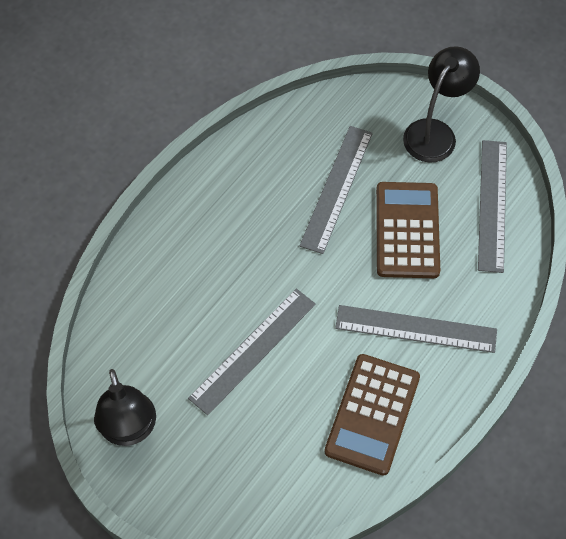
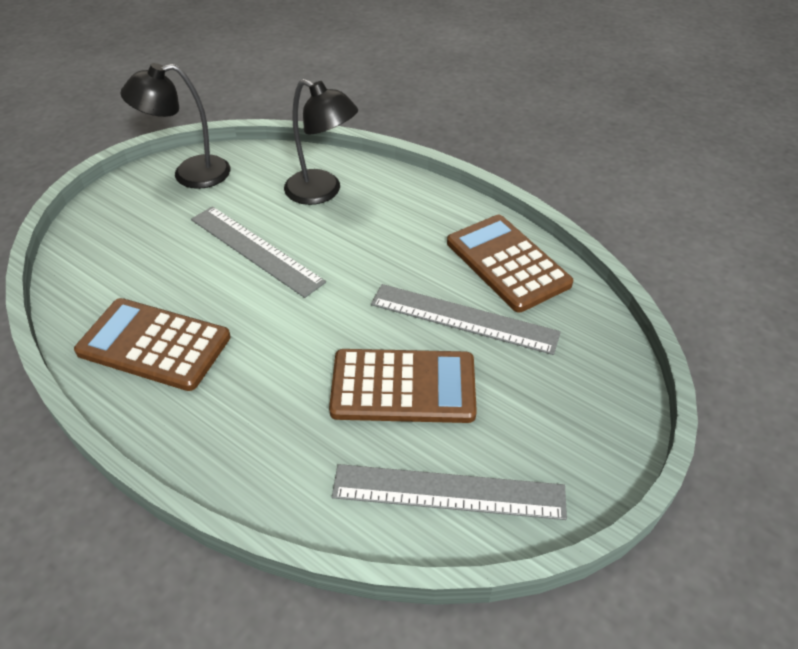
camera: 90 degrees right, 15 degrees down
grey ruler [335,305,497,353] -> none
black lamp [403,46,480,163] -> black lamp moved to [284,79,358,205]
none -> brown calculator [447,215,574,312]

